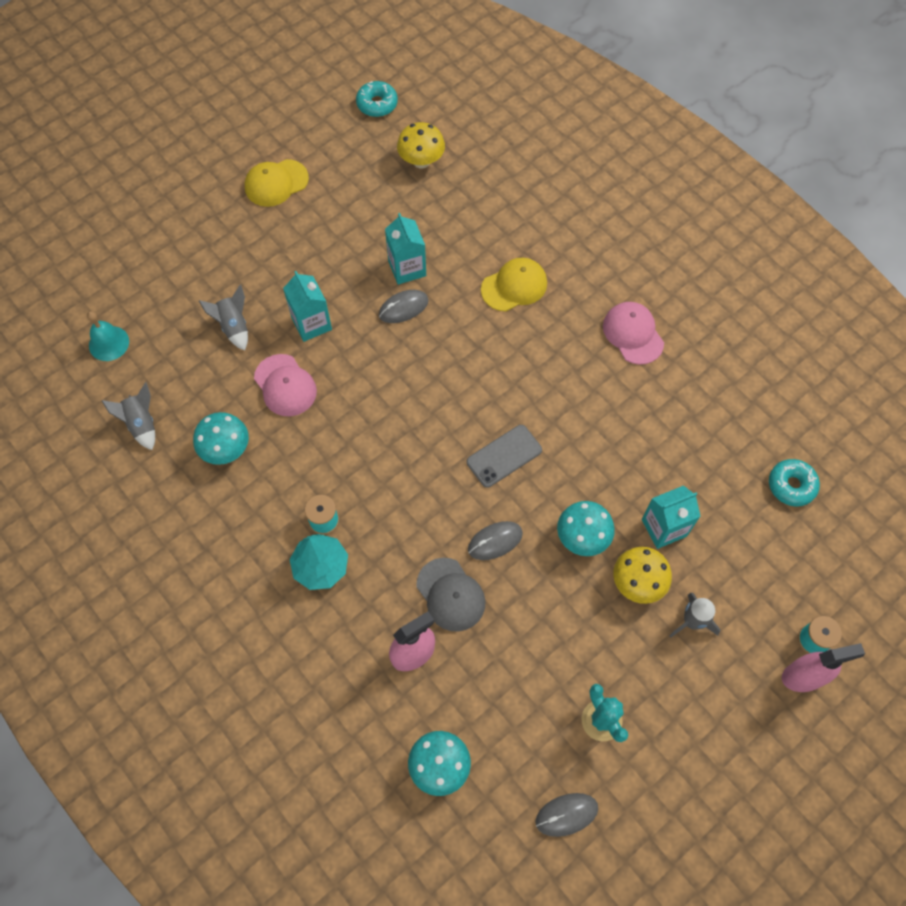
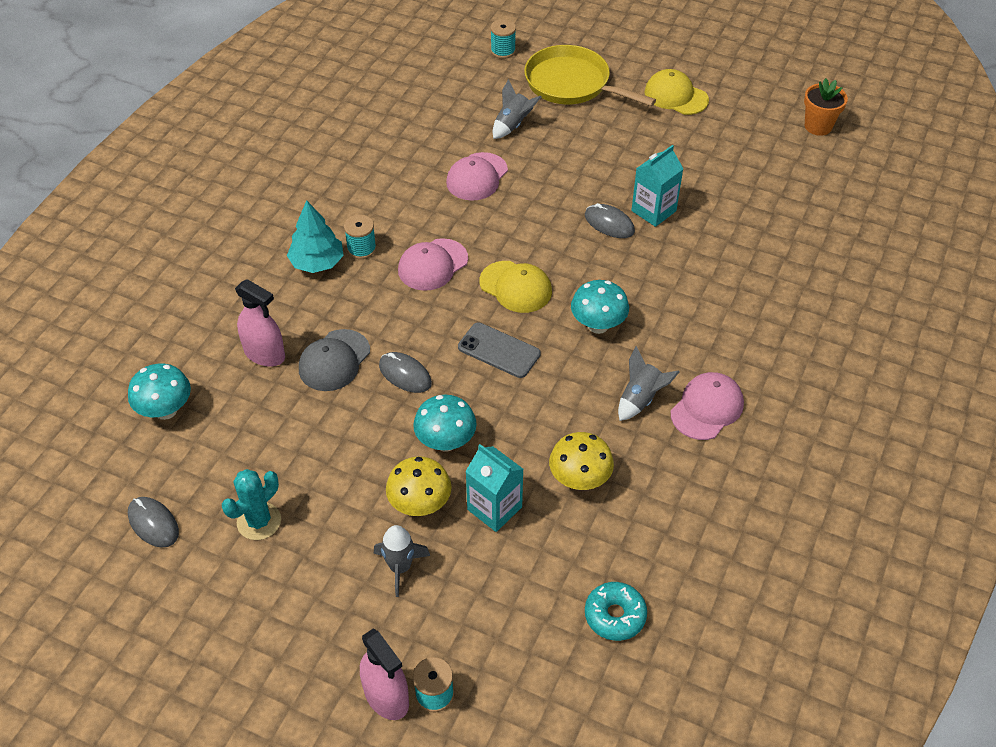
camera: 65 degrees right, 15 degrees down
turquoise bell [87,311,129,361] -> none
grey rocket [102,382,155,450] -> grey rocket moved to [618,346,680,421]
turquoise mushroom [193,412,249,465] -> turquoise mushroom moved to [571,280,629,334]
turquoise carton [283,271,332,342] -> none
turquoise donut [356,81,398,117] -> orange flower pot [804,78,848,136]
yellow mushroom [397,122,445,168] -> yellow mushroom moved to [549,432,614,490]
yellow cap [481,258,547,312] -> yellow cap moved to [479,261,552,313]
none -> pink cap [398,238,468,291]
none -> turquoise spool [491,19,516,59]
none -> yellow pan [524,45,656,106]

